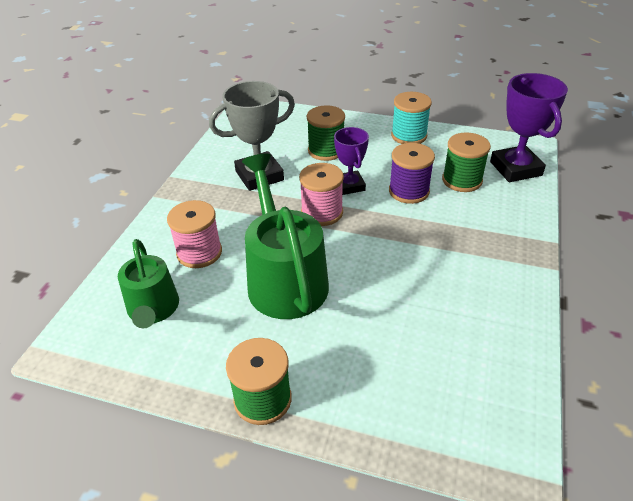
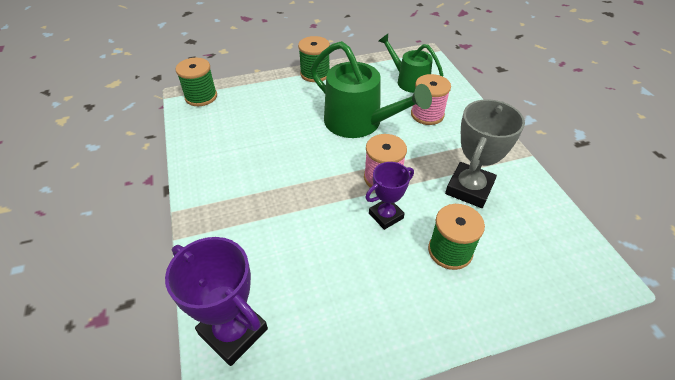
camera: 145 degrees right, 5 degrees up
purple trophy [334,127,369,195] -> purple trophy turned 75 degrees counterclockwise [365,162,414,230]
purple spool [389,143,435,204] -> none
turquoise spool [391,92,432,144] -> none
green spool [442,132,491,192] -> green spool moved to [176,58,217,106]

